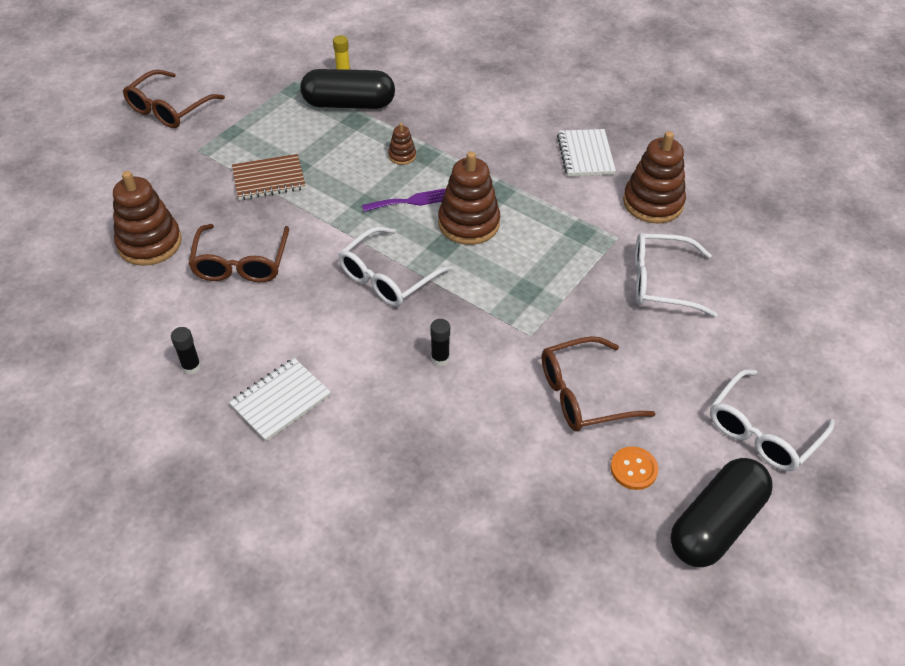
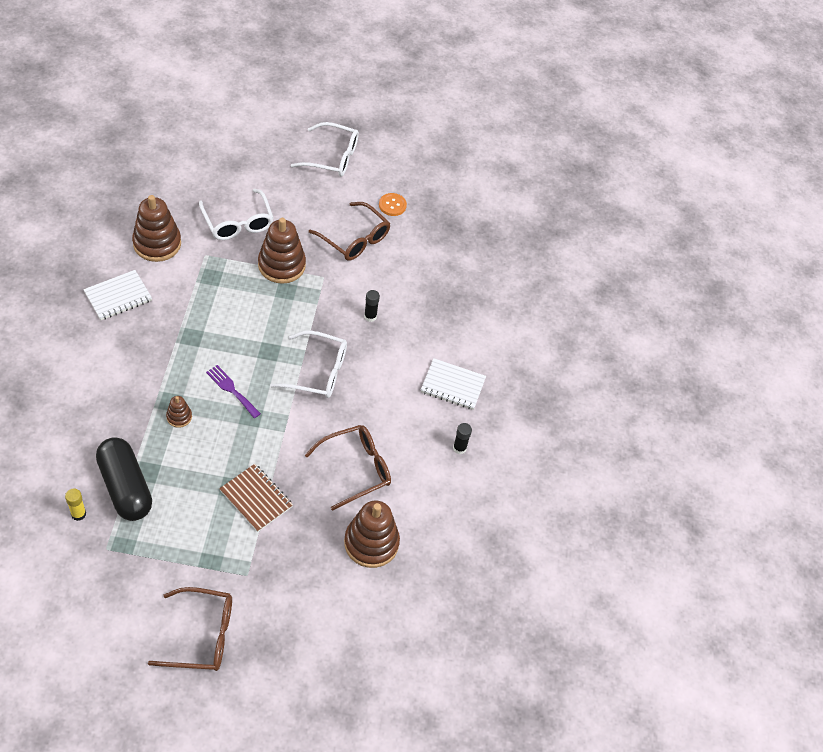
camera: 125 degrees left, 5 degrees up
brown stacking toy [438,151,500,245] -> brown stacking toy moved to [258,218,306,284]
black capsule [670,458,773,567] -> none

